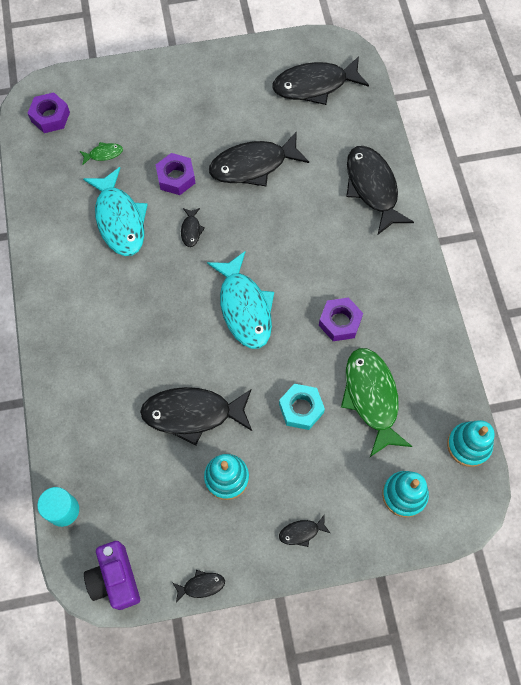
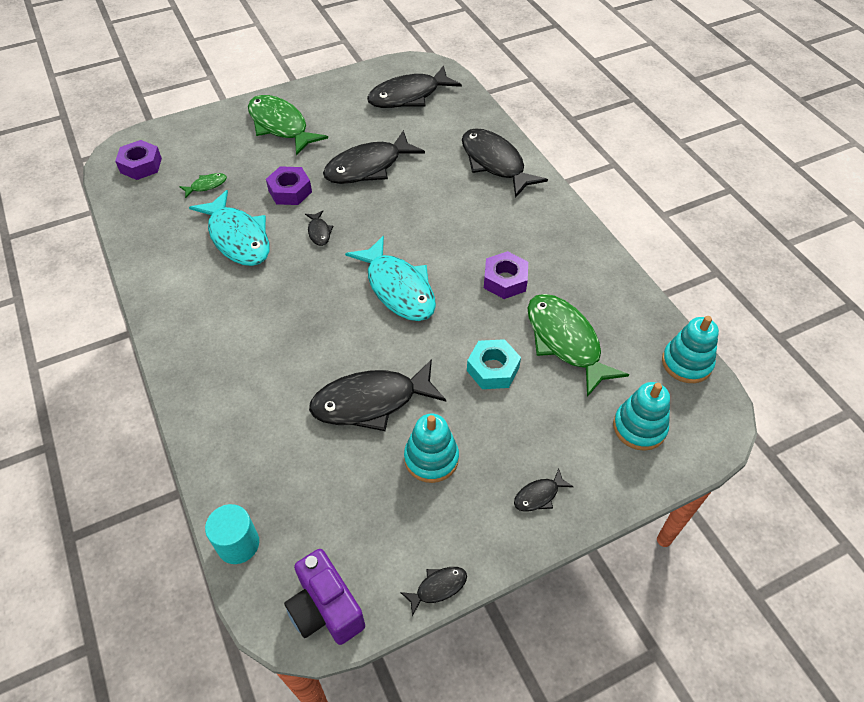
camera: 15 degrees left, 15 degrees down
none -> green fish [248,95,328,156]

